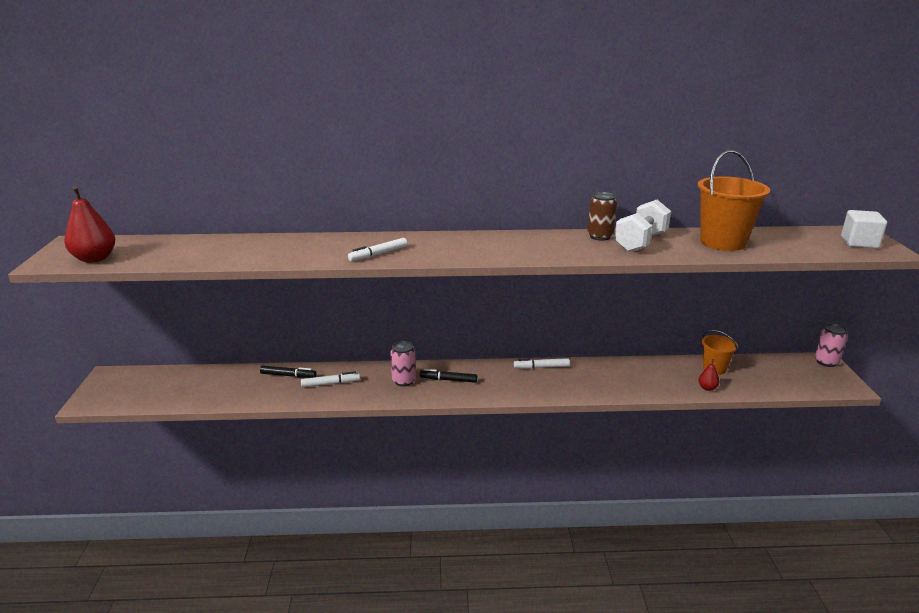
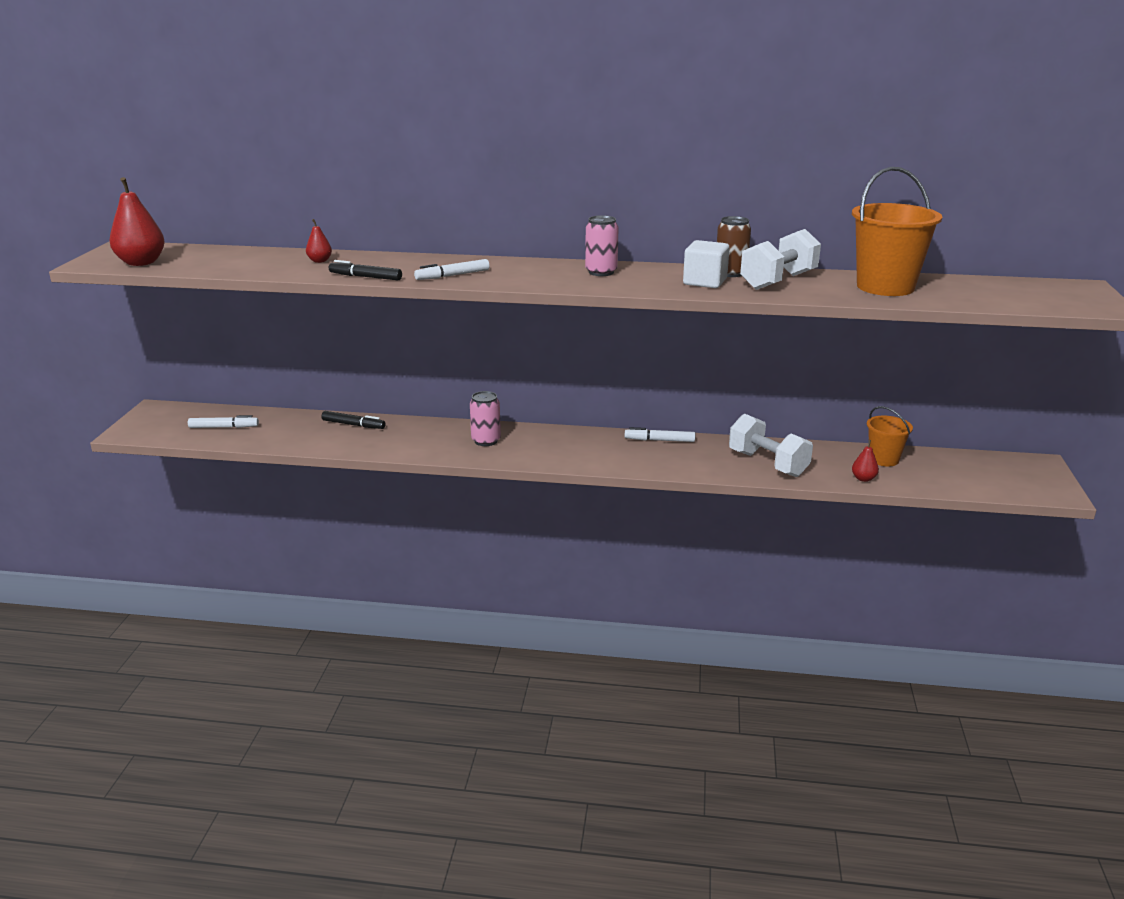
camera: 10 degrees right, 0 degrees up
white marker [301,371,360,387] -> white marker moved to [188,415,259,428]
black marker [420,369,477,383] -> black marker moved to [329,260,402,280]
pink can [815,324,848,367] -> pink can moved to [585,215,619,276]
white cube [841,210,887,249] -> white cube moved to [683,240,730,288]
none -> red pear [306,219,332,263]
none -> white dumbbell [729,414,813,477]

